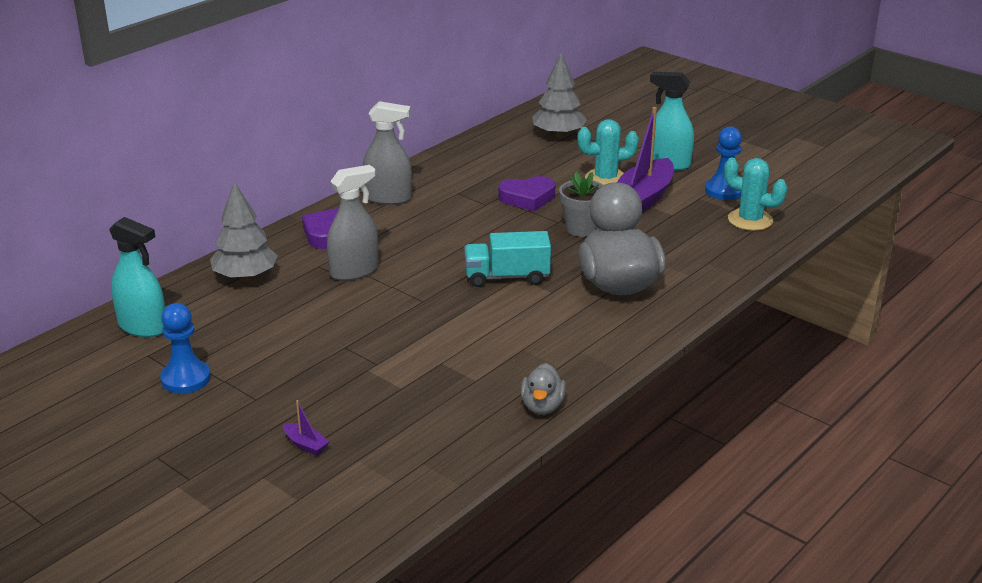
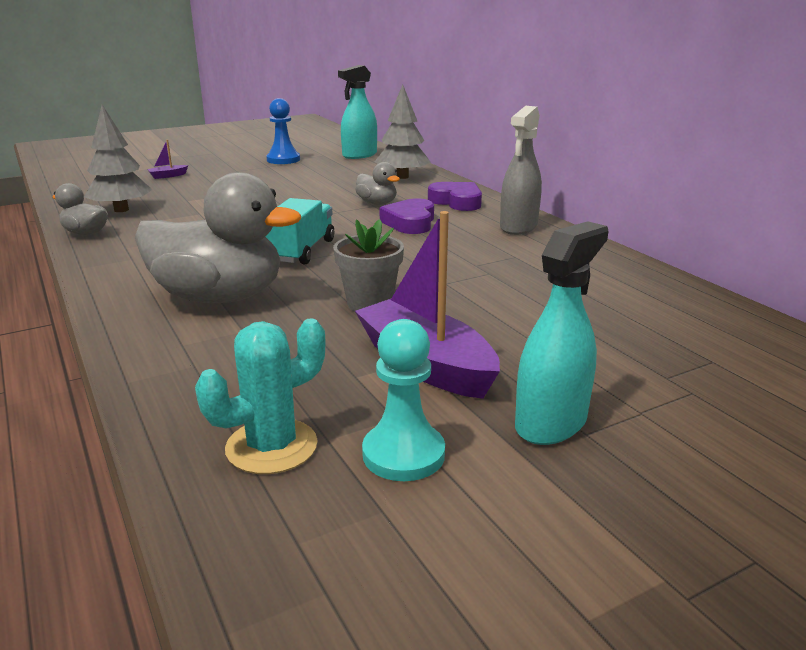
camera: 110 degrees right, 5 degrees down
grey spray bottle [327,165,378,281] -> grey duck [355,162,400,205]
purple heart [498,176,555,211] -> purple heart moved to [379,198,434,234]
grey tree [532,53,587,138] -> grey tree moved to [84,105,152,212]
turquoise cactus [578,119,639,185] -> none
blue pawn [705,127,742,200] -> turquoise pawn [362,319,445,481]

